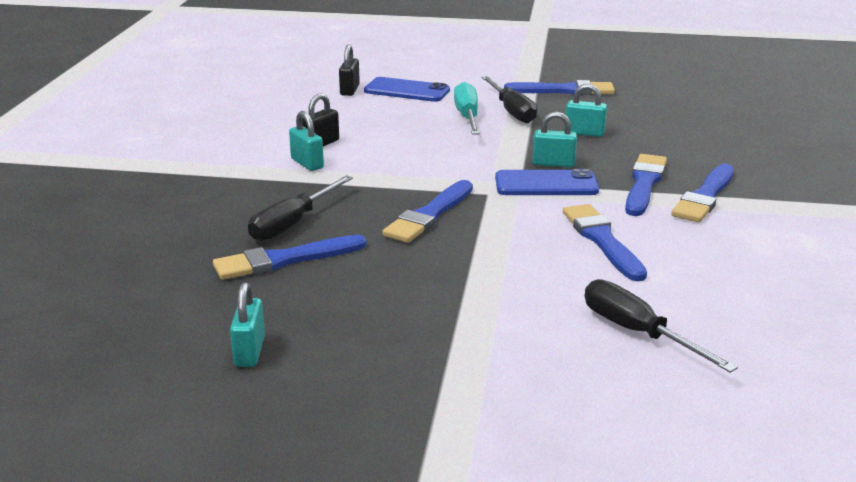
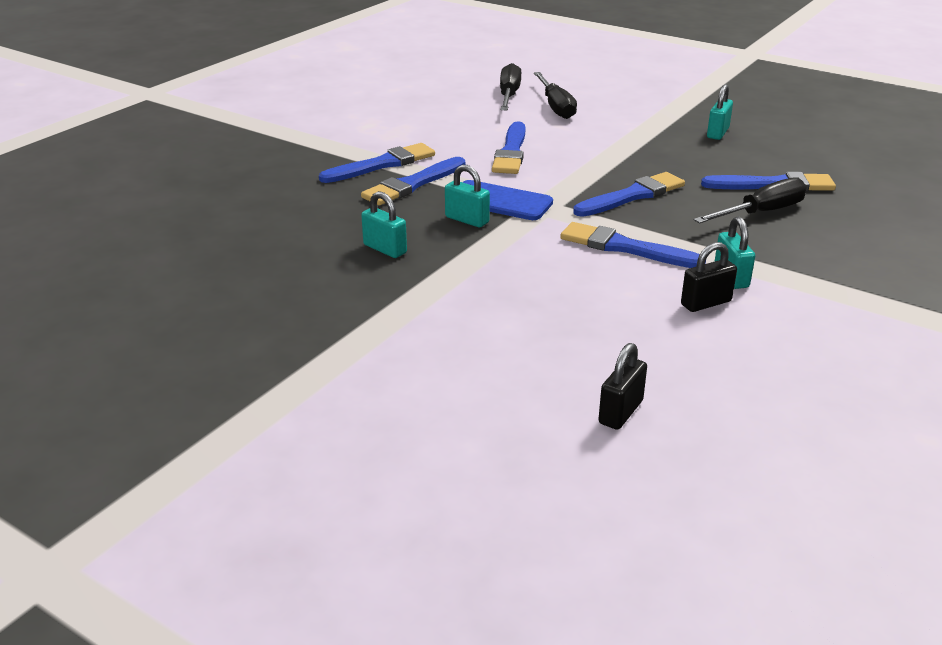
camera: 155 degrees left, 5 degrees up
turquoise padlock [230,282,265,367] -> turquoise padlock moved to [707,84,733,140]
blue phone [364,77,450,102] -> none
turquoise screwdriver [454,82,480,135] -> none
black screwdriver [481,76,537,123] -> black screwdriver moved to [500,63,521,110]
blue brush [504,80,615,95] -> blue brush moved to [560,222,706,268]

